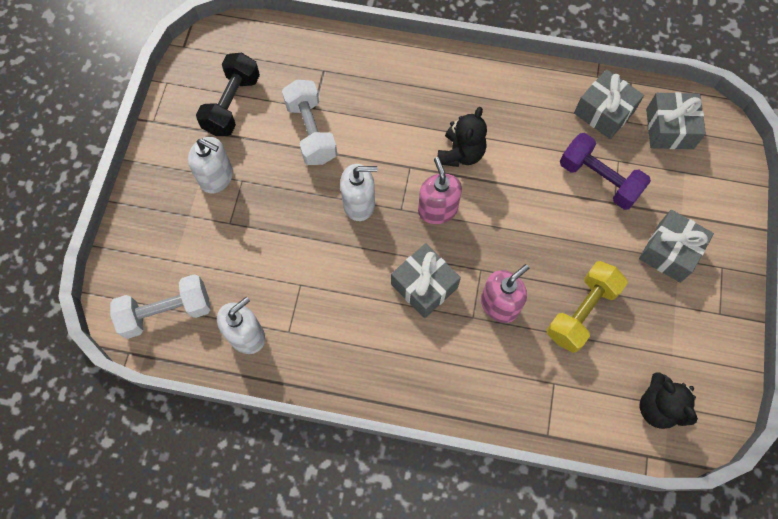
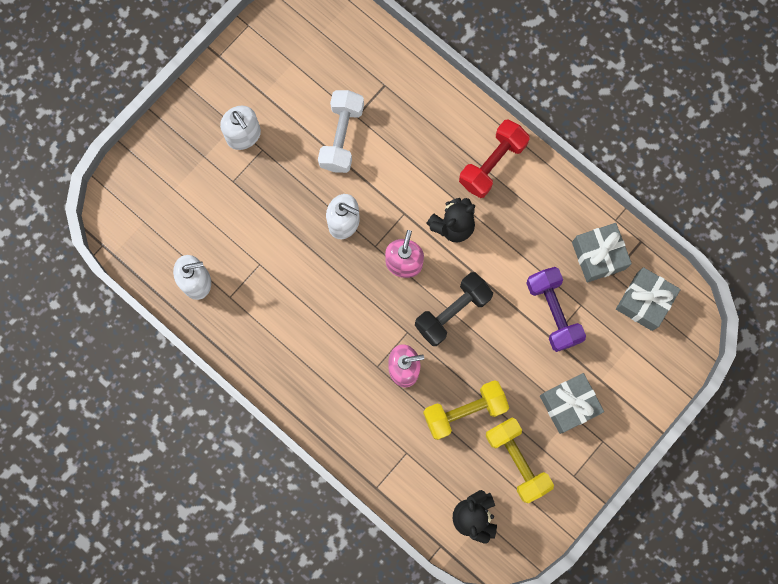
camera: 30 degrees right, 10 degrees up
white dumbbell [110,274,211,339] -> none
black dumbbell [196,53,260,136] -> black dumbbell moved to [415,272,493,346]
grey gift [391,243,461,318] -> none
none -> red dumbbell [459,120,530,198]
none -> yellow dumbbell [486,418,554,503]

